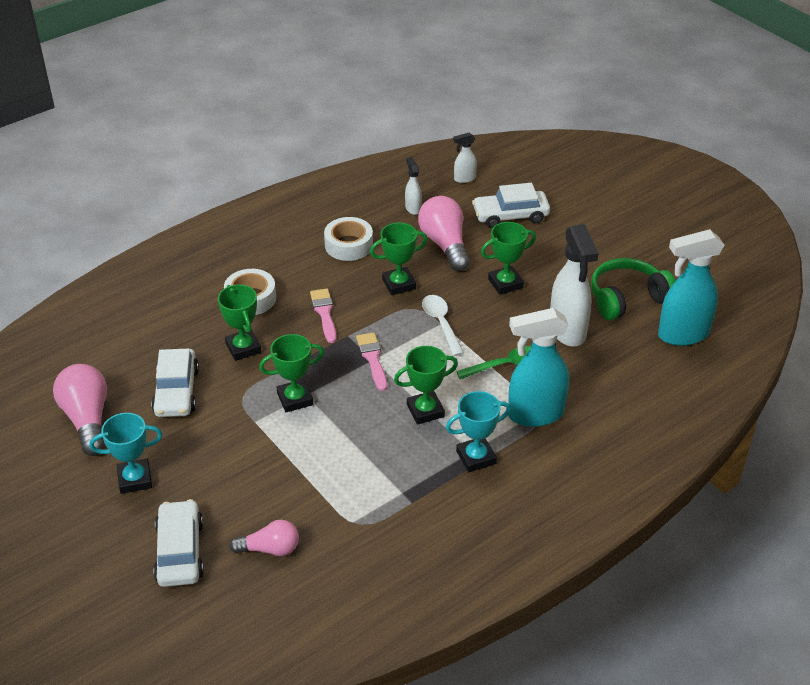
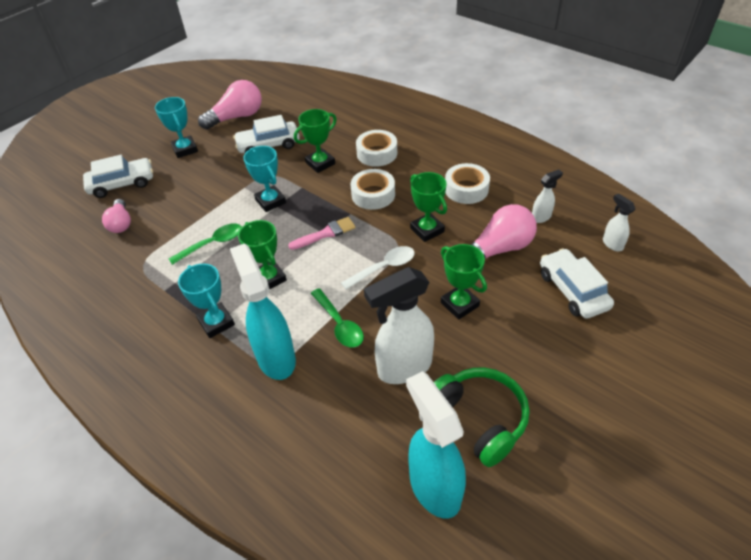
camera: 80 degrees right, 5 degrees up
green trophy [259,334,324,412] -> turquoise trophy [243,146,286,212]
pink brush [310,289,336,343] -> white tape [350,169,395,210]
none -> green spoon [169,223,242,265]

